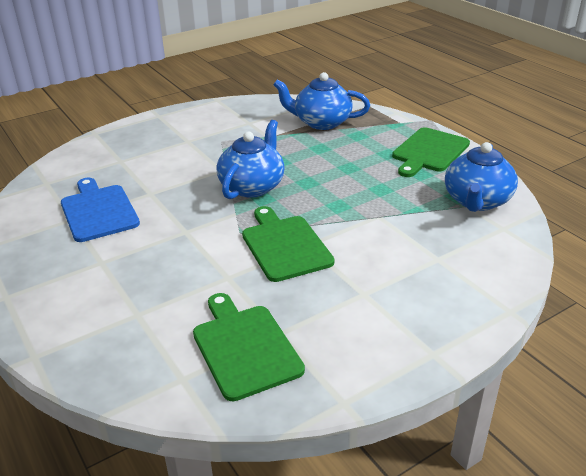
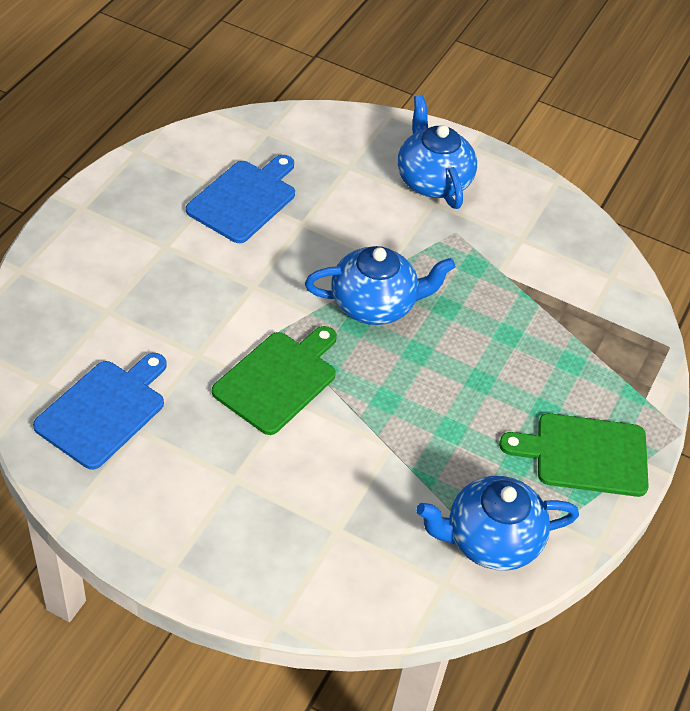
camera: 55 degrees right, 15 degrees up
green cutting board [193,293,305,401] -> blue cutting board [33,353,167,470]
blue teapot [273,72,370,130] -> blue teapot moved to [397,95,477,209]

